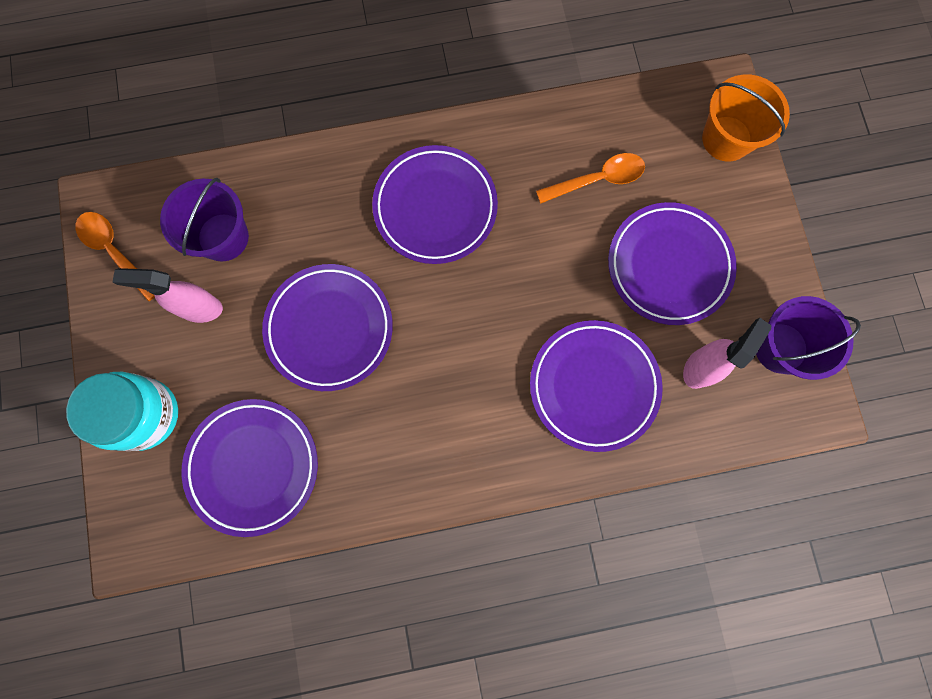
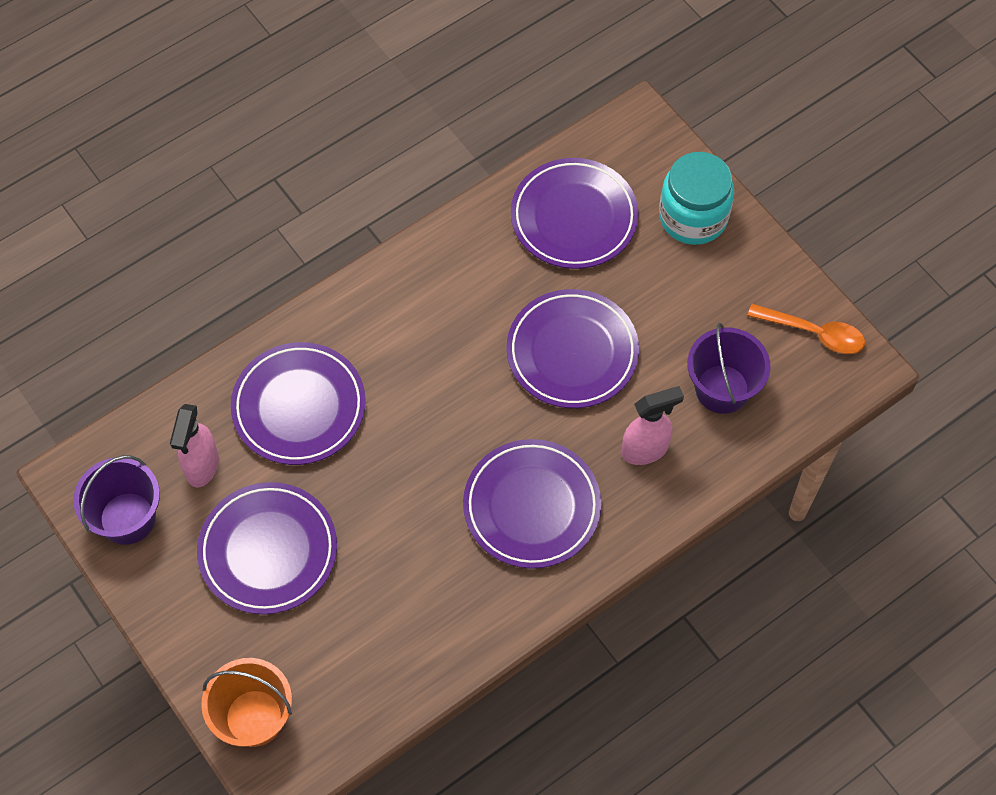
camera: 155 degrees right, 15 degrees down
pink spray bottle [113,268,223,323] -> pink spray bottle moved to [622,386,684,465]
orange spoon [536,153,645,204] -> none

